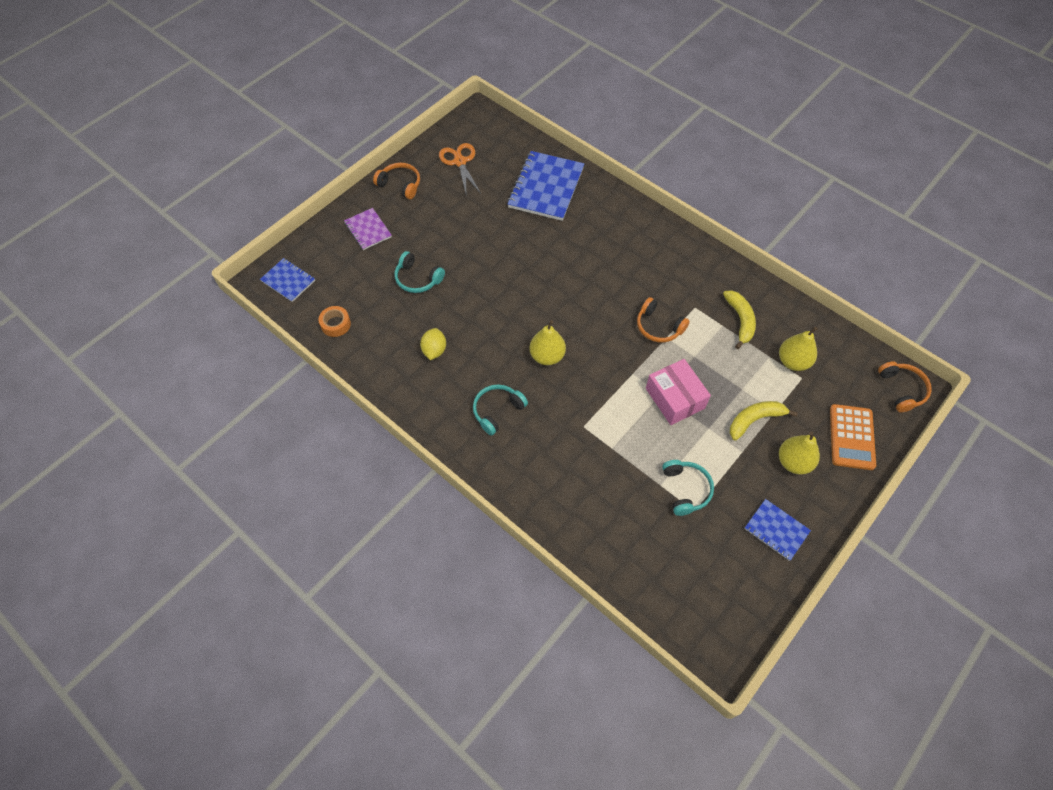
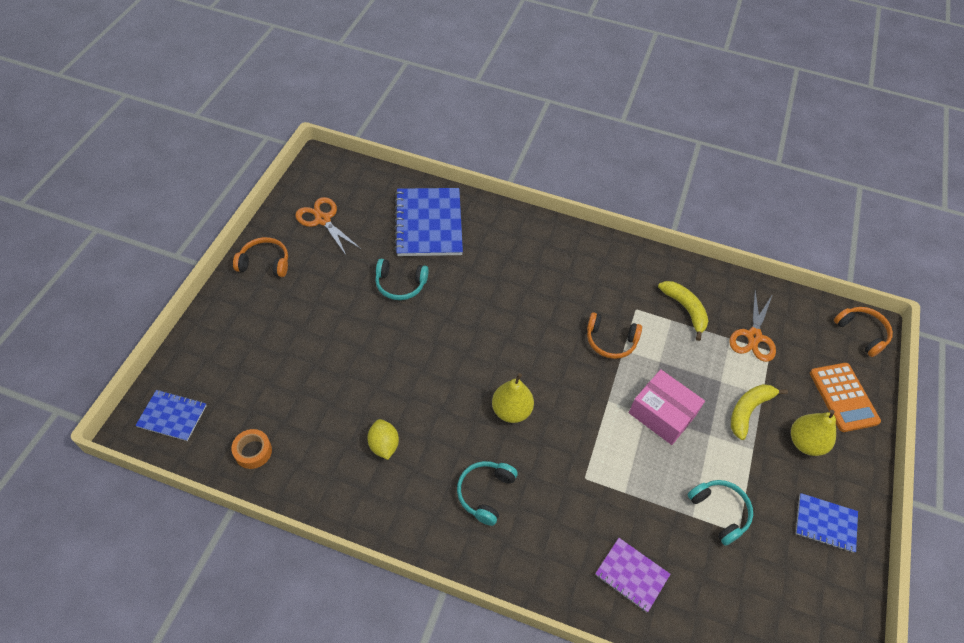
camera: 25 degrees left, 5 degrees down
purple notebook [344,208,392,250] -> purple notebook moved to [595,538,670,612]
turquoise headphones [394,251,445,293] -> turquoise headphones moved to [375,259,429,300]
yellow pear [779,327,817,371] -> orange scissors [729,291,776,362]

